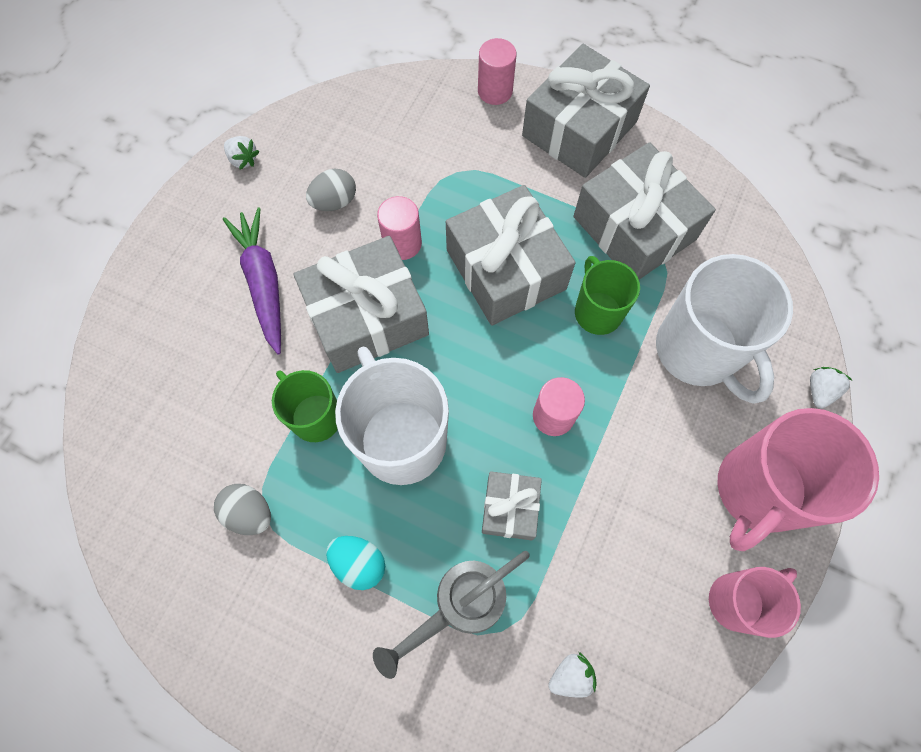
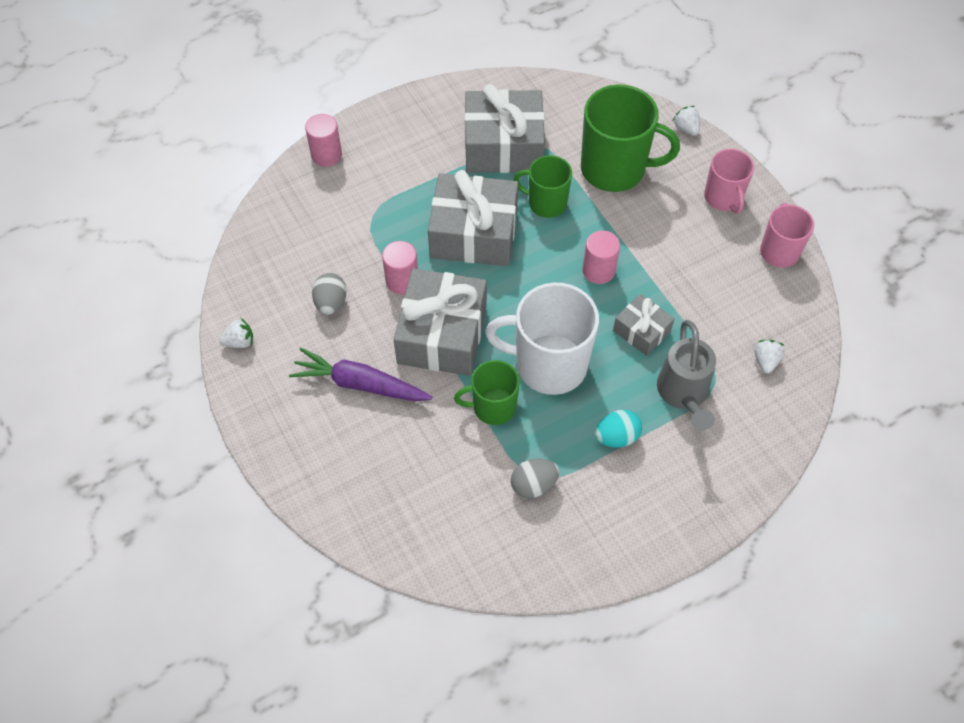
camera: 55 degrees left, 10 degrees down
grey gift [522,44,650,178] -> none
white mug [656,254,793,404] -> green mug [581,84,680,192]
pink mug [718,408,879,551] -> pink mug [704,149,754,214], size x0.59

